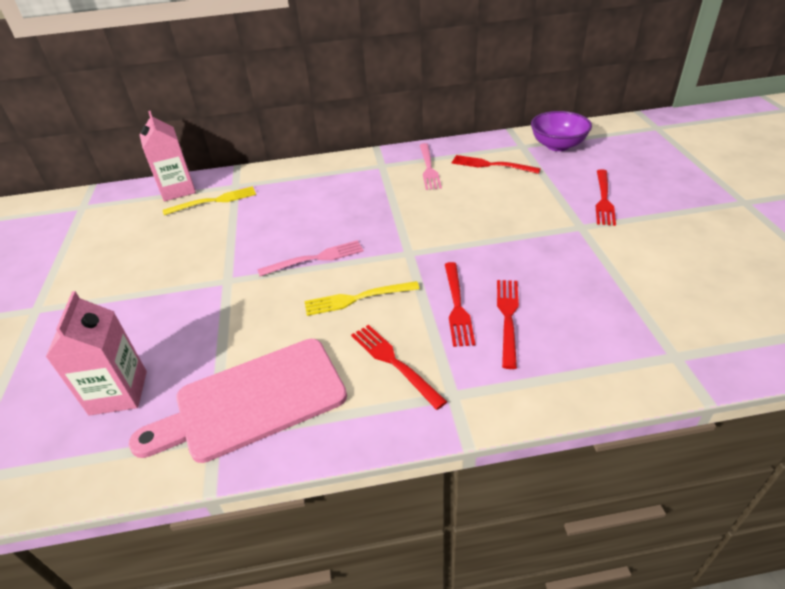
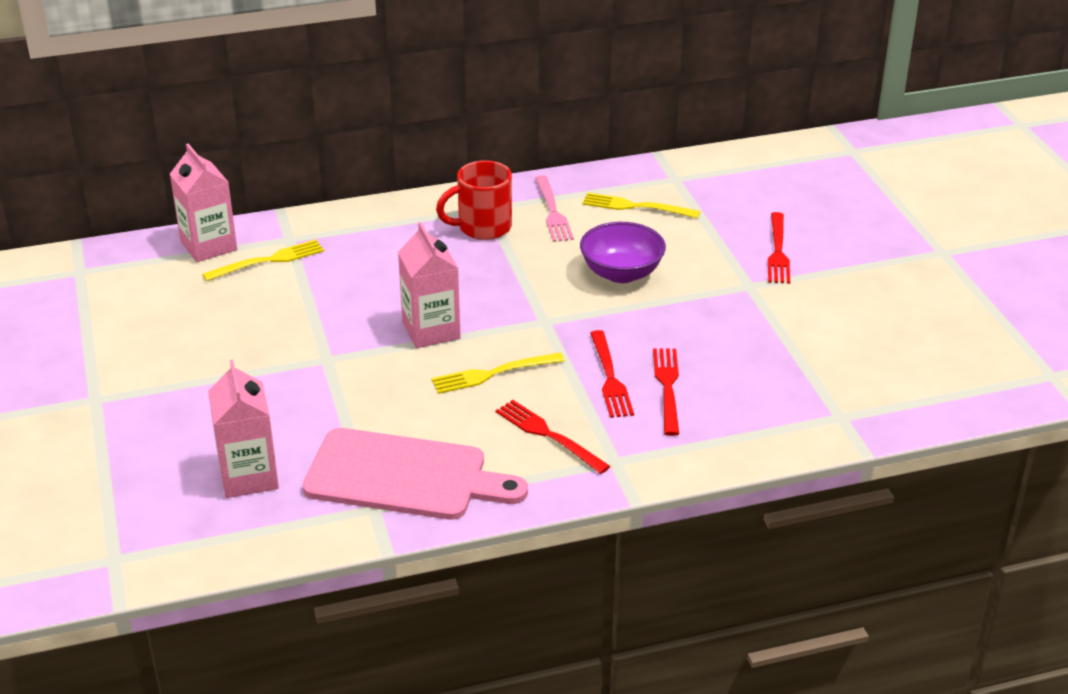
camera: 10 degrees left, 5 degrees down
pink cutting board [129,339,347,463] -> pink cutting board turned 135 degrees counterclockwise [302,428,528,520]
pink fork [258,240,364,276] -> pink carton [398,222,461,348]
red fork [452,155,541,174] -> yellow fork [582,193,700,218]
purple bowl [531,111,592,151] -> purple bowl moved to [580,222,666,283]
none -> red mug [436,161,512,240]

